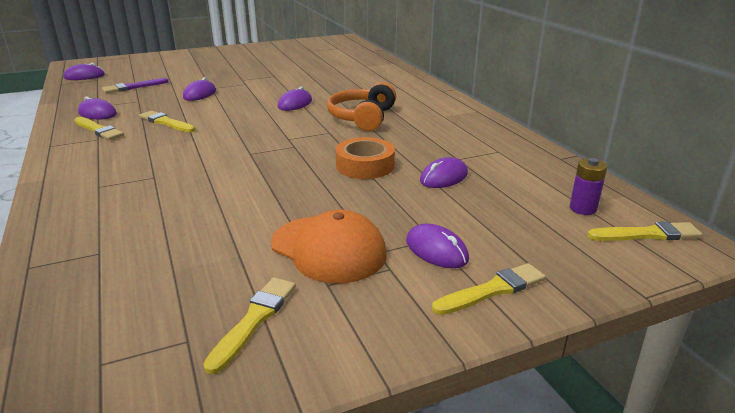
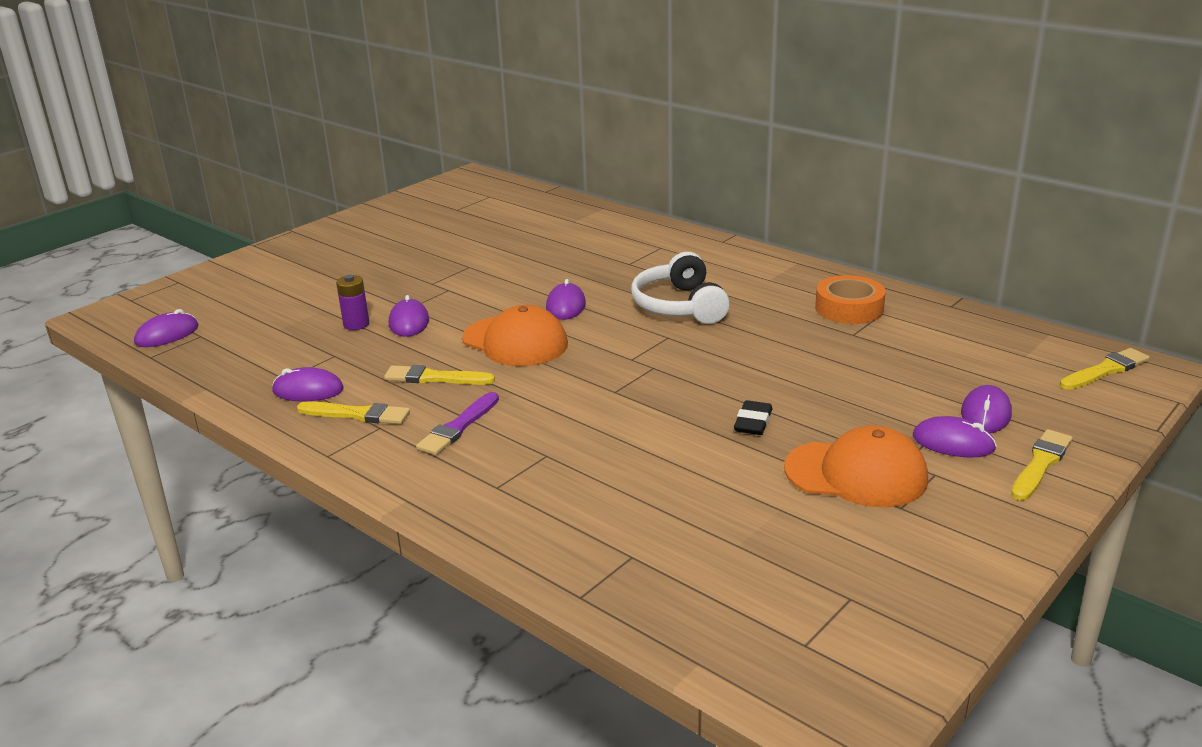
camera: 25 degrees left, 0 degrees up
purple brush [102,78,169,93] -> purple brush moved to [416,392,499,455]
yellow brush [203,277,296,375] -> none
orange headphones [327,82,396,131] -> white headphones [631,252,730,324]
orange tape [335,137,395,179] -> orange tape moved to [815,275,886,324]
purple mouse [420,157,468,188] -> purple mouse moved to [961,385,1012,433]
purple battery [570,158,607,215] -> purple battery moved to [336,275,369,330]
none -> orange cap [462,305,568,366]
none -> black eraser [734,400,772,435]

